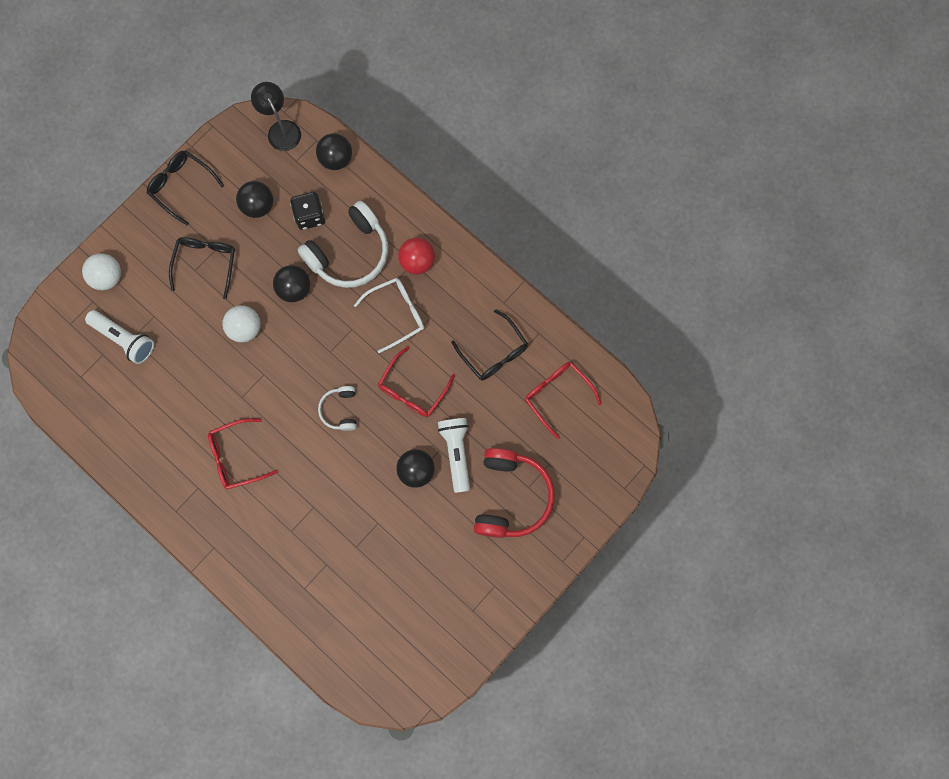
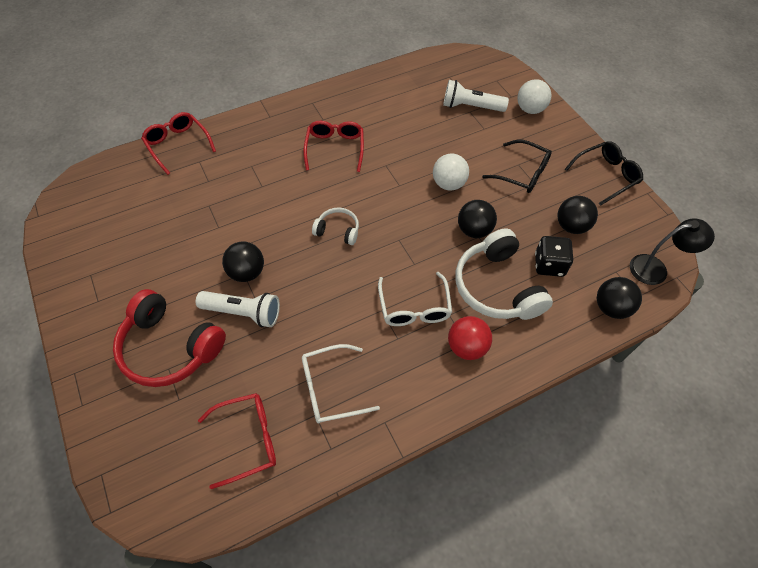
camera: 110 degrees right, 20 degrees down
white flashlight [85,310,154,364] -> white flashlight turned 45 degrees clockwise [443,80,509,112]
red glasses [378,347,455,417] -> red glasses moved to [141,112,216,175]
black glasses [451,309,528,381] -> white glasses [302,344,380,423]

